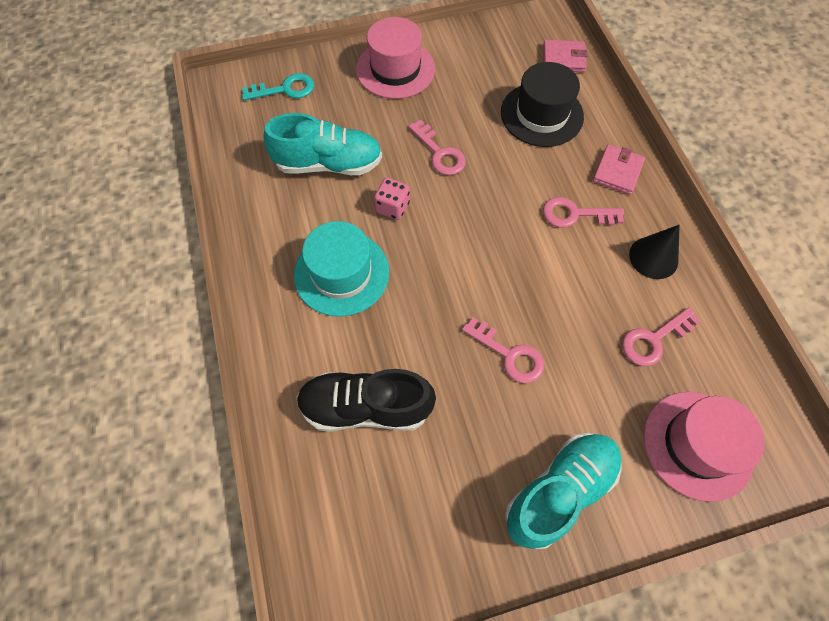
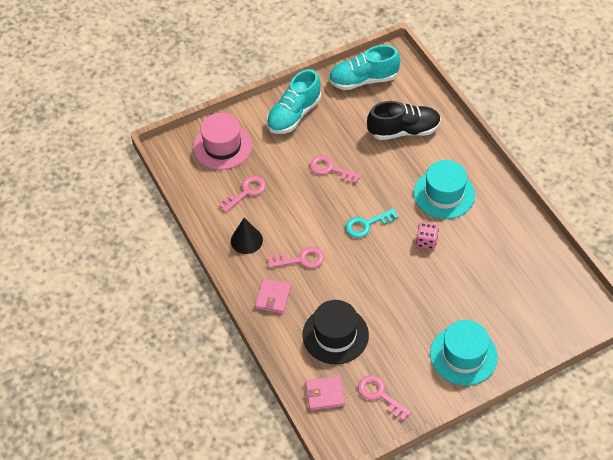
camera: 170 degrees right, 10 degrees down
turquoise key [242,73,314,100] -> turquoise key moved to [346,208,398,238]
turquoise shoe [264,113,382,175] -> turquoise shoe moved to [329,45,400,90]
pink hat [356,17,435,99] -> turquoise hat [430,320,498,386]
pink key [408,120,466,175] -> pink key moved to [358,375,411,420]

